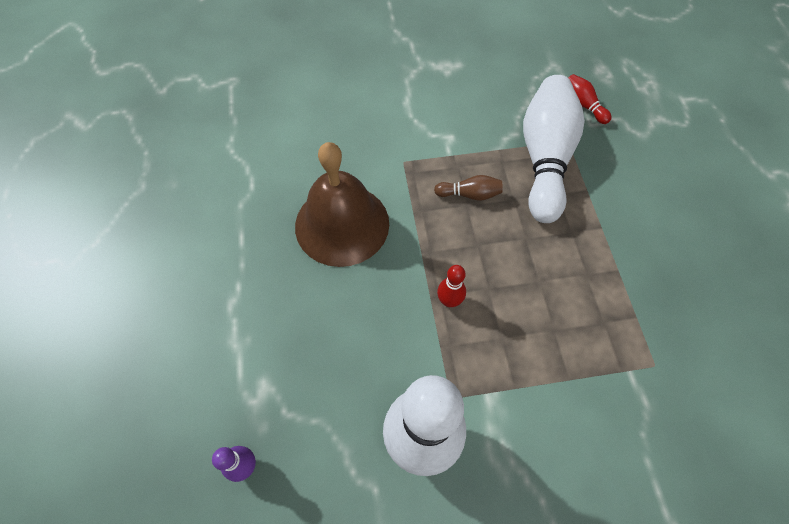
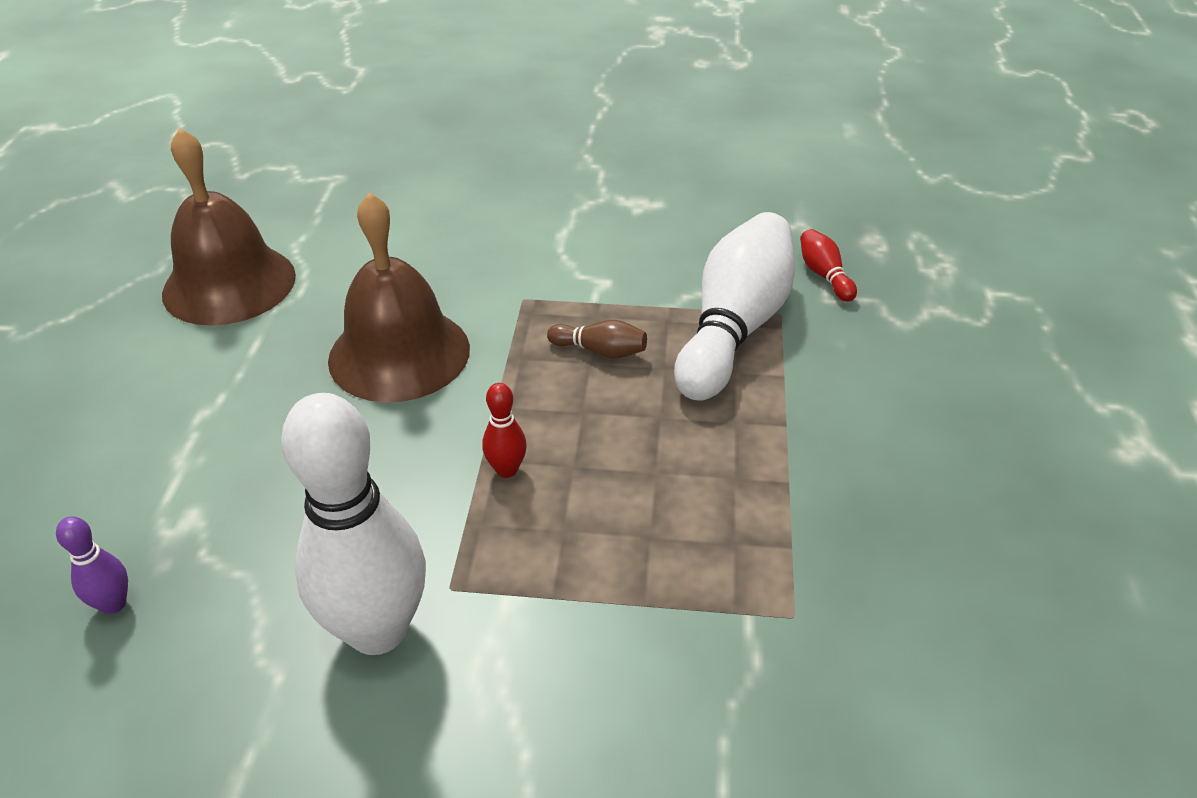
camera: 15 degrees right, 20 degrees down
none -> brown bell [162,128,296,326]

